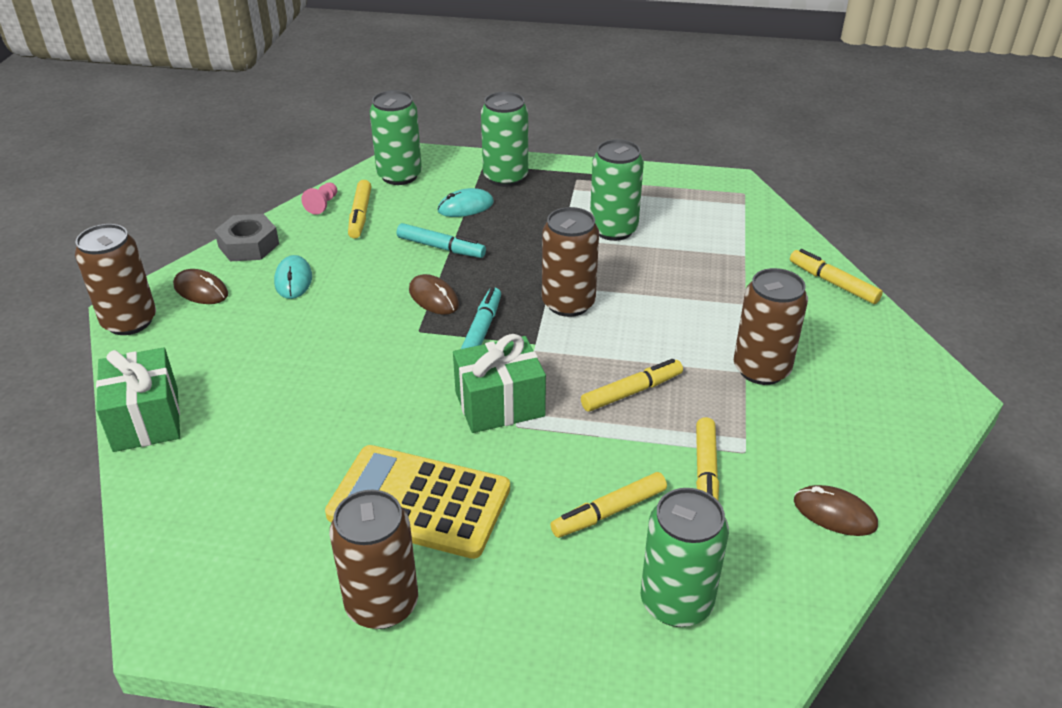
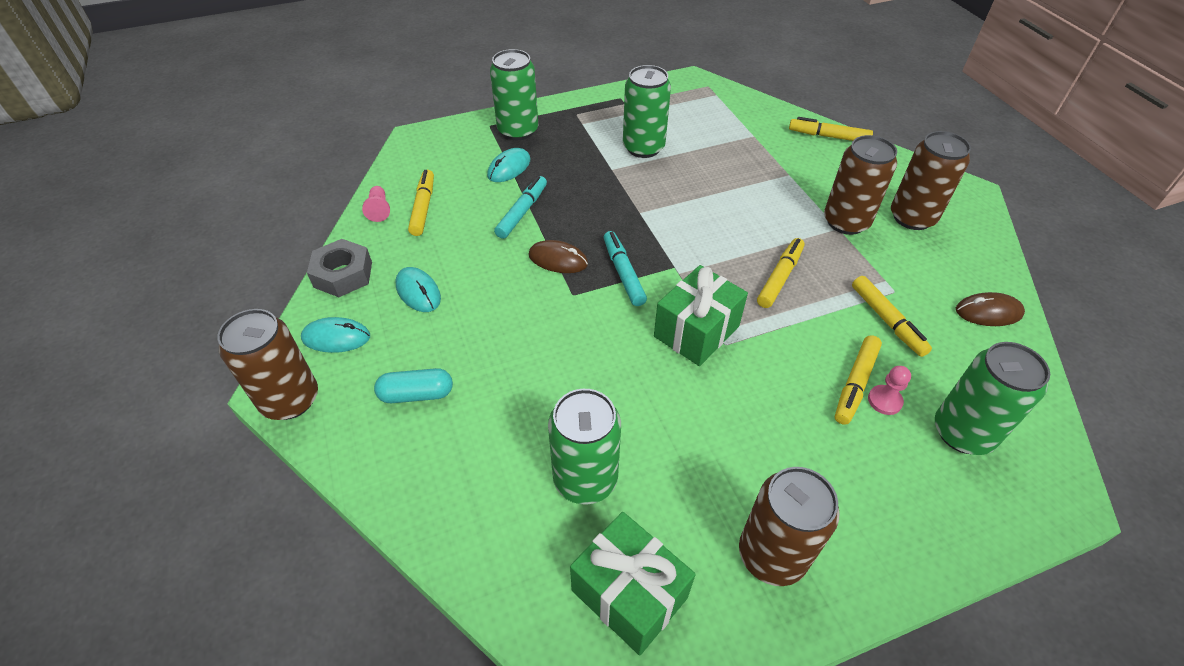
camera: 30 degrees left, 10 degrees up
green gift [96,347,180,452] -> green gift moved to [570,512,696,655]
brown mouse [173,269,228,304] -> turquoise mouse [301,317,370,353]
yellow calculator [325,445,510,559] -> none
yellow marker [348,180,371,239] -> yellow marker turned 150 degrees counterclockwise [408,170,434,236]
green can [370,90,422,185] -> green can moved to [548,389,621,505]
turquoise marker [397,223,486,258] -> turquoise marker turned 60 degrees counterclockwise [494,176,547,239]
brown can [542,207,599,317] -> brown can moved to [891,131,971,230]
none -> turquoise capsule [374,368,453,403]
none -> pink pawn [868,366,911,415]

